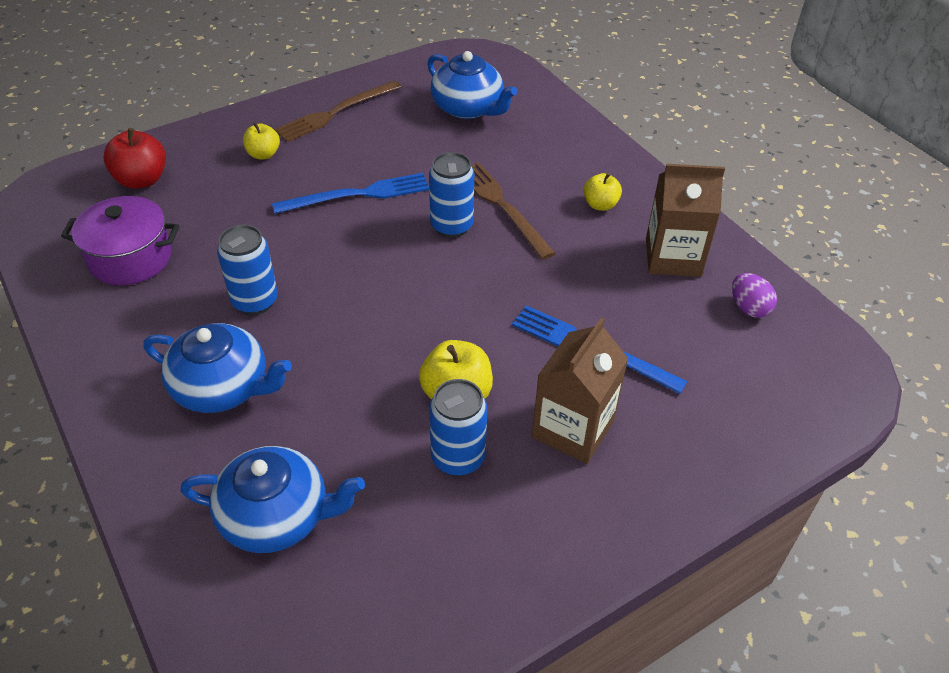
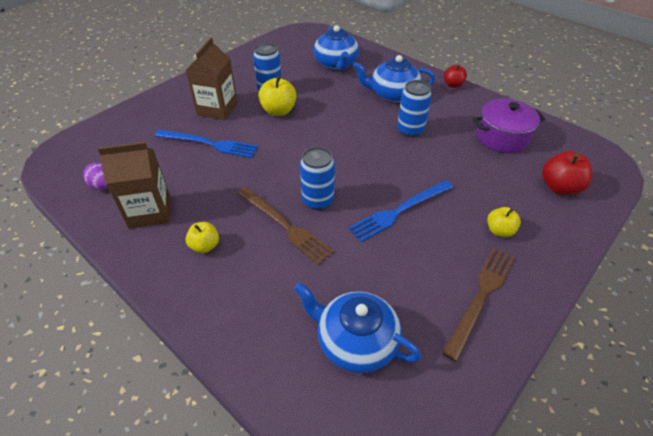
camera: 165 degrees right, 0 degrees up
blue teapot [180,446,365,553] -> blue teapot turned 90 degrees counterclockwise [313,25,359,70]
none -> red apple [444,65,467,88]

